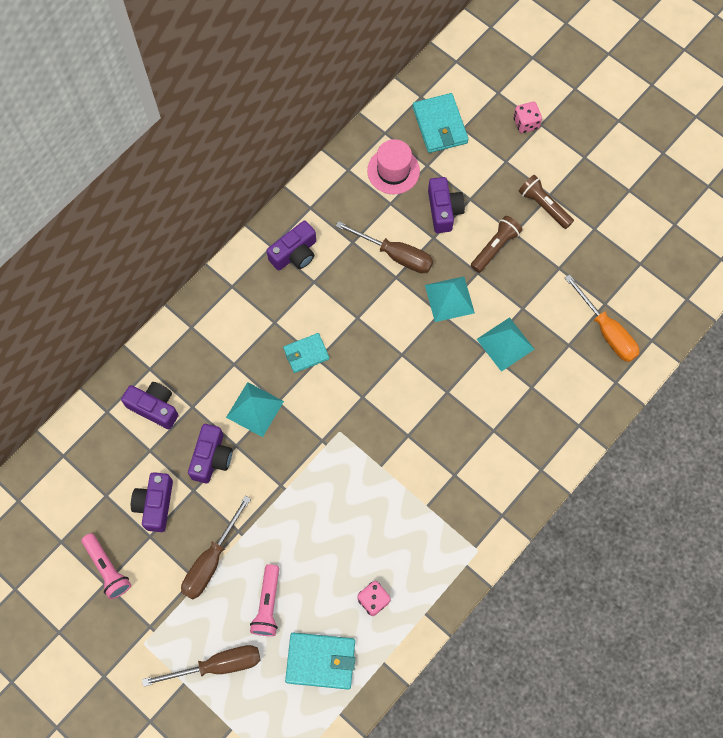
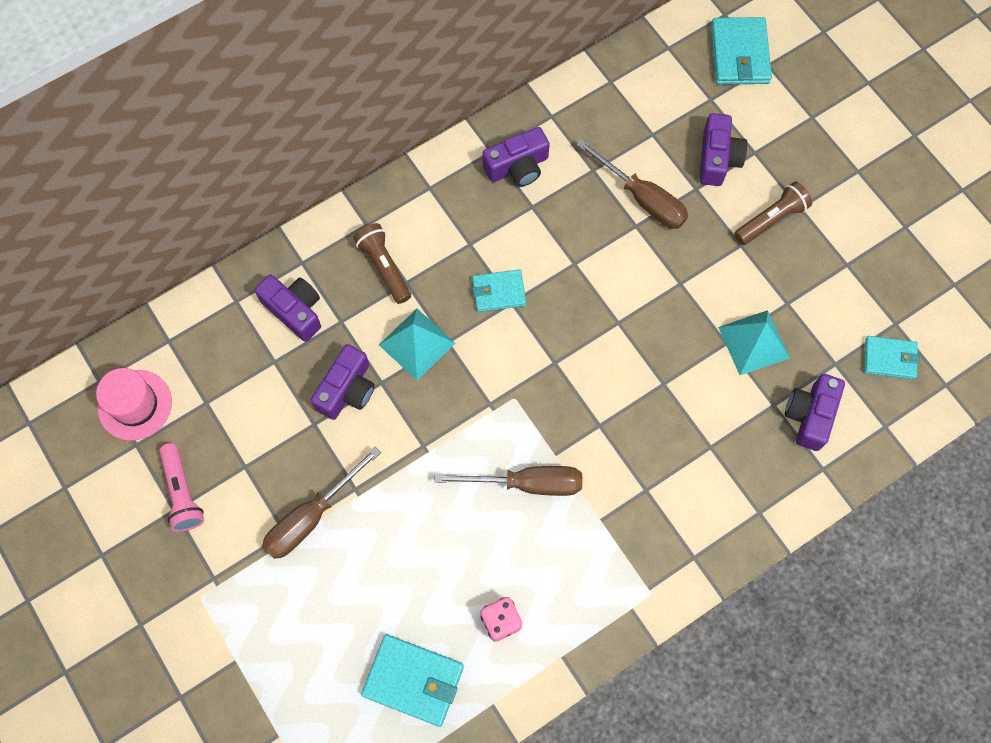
camera: 15 degrees right, 0 degrees up
purple camera [131,472,173,532] -> purple camera moved to [785,374,845,451]
brown screwdriver [142,645,260,687] -> brown screwdriver moved to [434,466,583,496]
pink flashlight [250,564,279,636] -> none
pink hat [367,139,420,194] -> pink hat moved to [96,368,172,441]
turquoise pyramid [425,276,475,322] -> none
pink dice [514,102,542,133] -> none
brown flashlight [519,175,574,229] -> brown flashlight moved to [353,223,411,304]
orange screwdriver [565,274,639,362] -> turquoise wallet [864,336,920,379]

